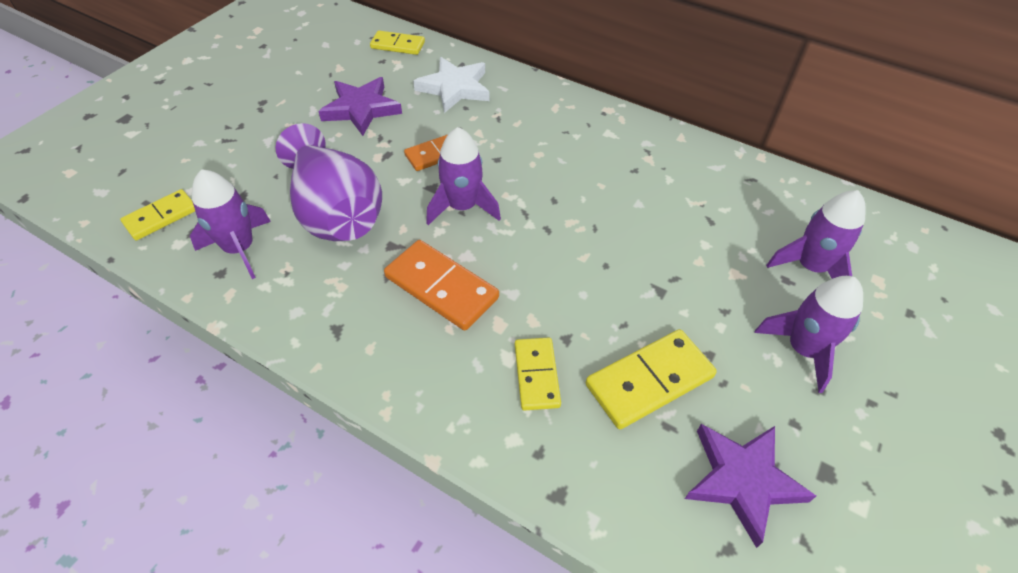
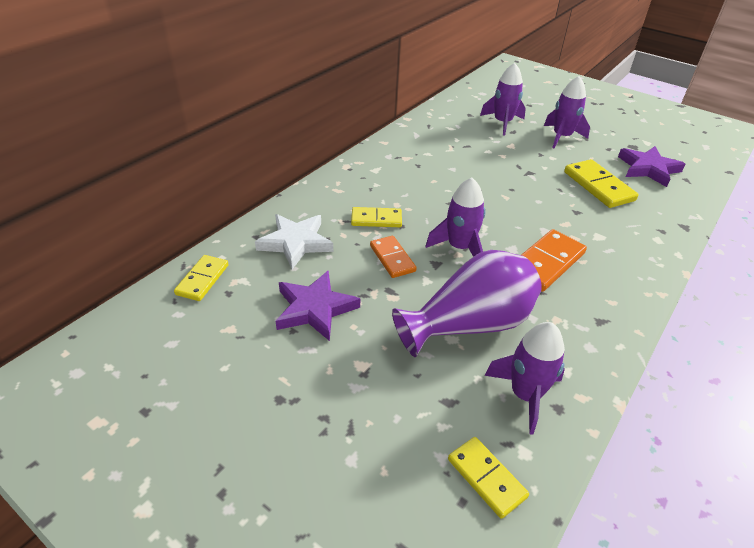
camera: 85 degrees left, 10 degrees down
yellow domino [515,338,561,411] -> yellow domino moved to [351,207,402,227]

